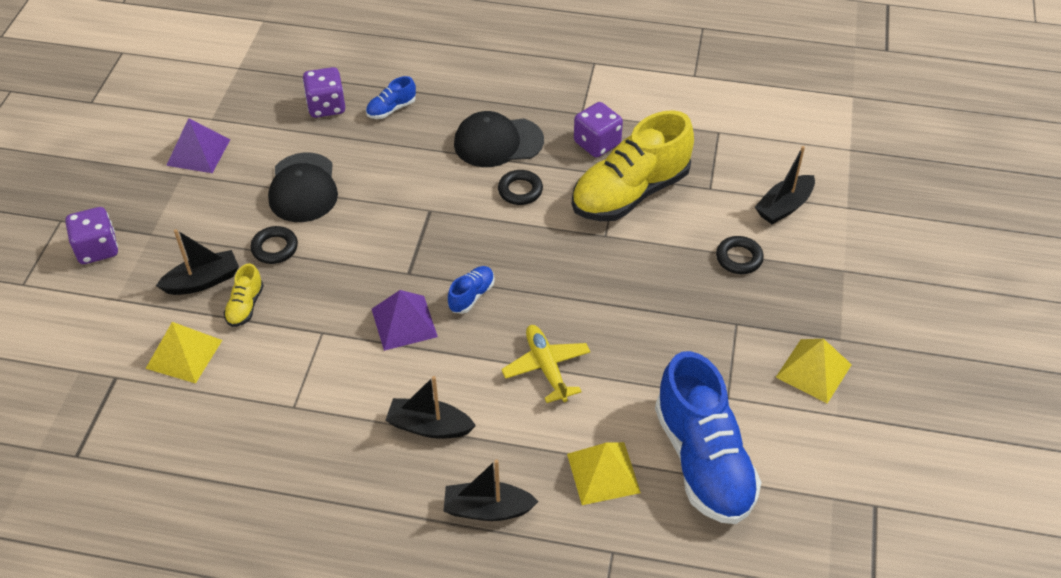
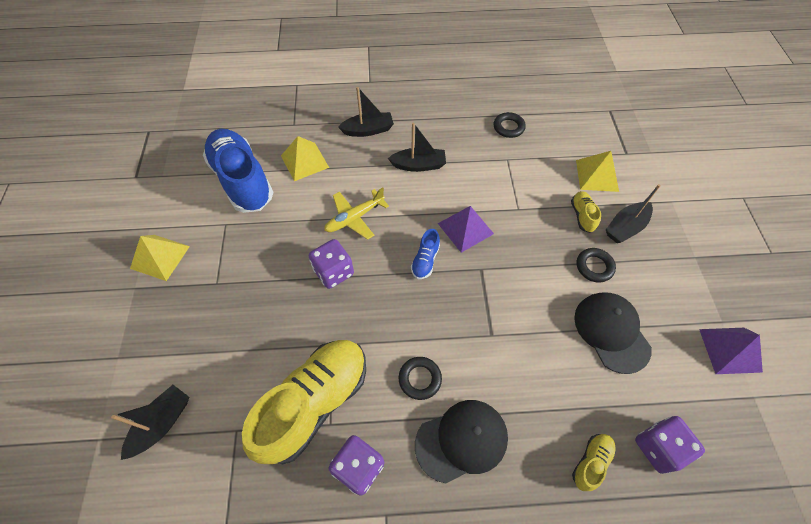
camera: 165 degrees right, 10 degrees up
purple dice [65,207,118,264] -> purple dice moved to [309,239,354,289]
blue shoe [366,76,416,119] -> yellow shoe [572,434,616,491]
yellow plane [501,325,591,403] -> yellow plane turned 90 degrees clockwise [324,187,389,240]
black ring [716,236,764,274] -> black ring moved to [494,112,526,138]

